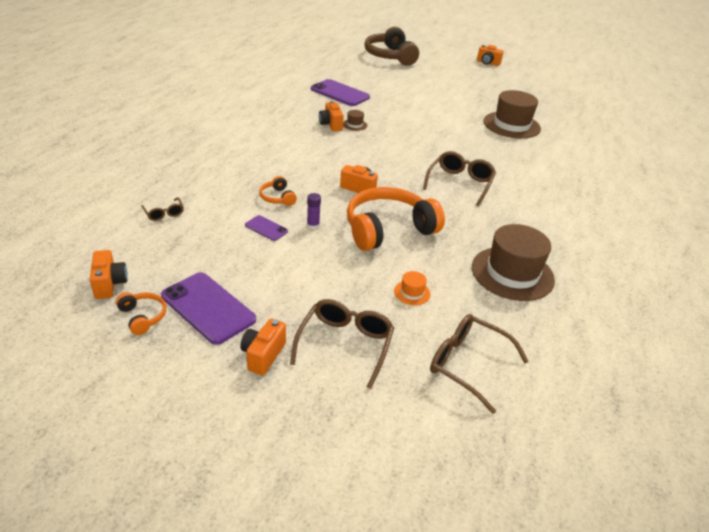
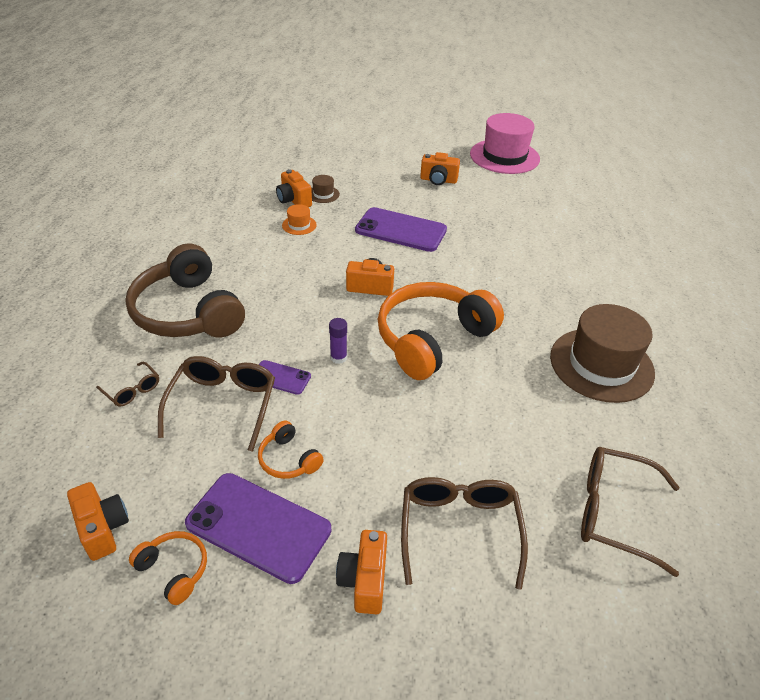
camera: 15 degrees left, 5 degrees up
orange headphones [259,176,297,206] -> orange headphones moved to [258,421,324,479]
purple phone [311,79,370,106] -> purple phone moved to [355,207,447,252]
brown headphones [364,27,419,66] -> brown headphones moved to [125,243,245,338]
orange hat [394,271,430,305] -> orange hat moved to [282,204,317,235]
brown glasses [423,151,496,206] -> brown glasses moved to [158,356,275,452]
orange camera [477,45,504,66] -> orange camera moved to [420,152,460,185]
brown hat [483,90,541,139] -> pink hat [470,113,540,174]

